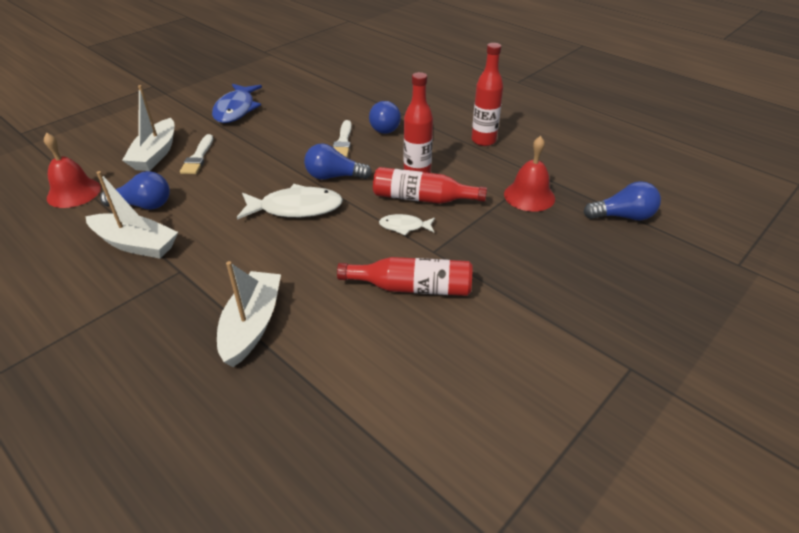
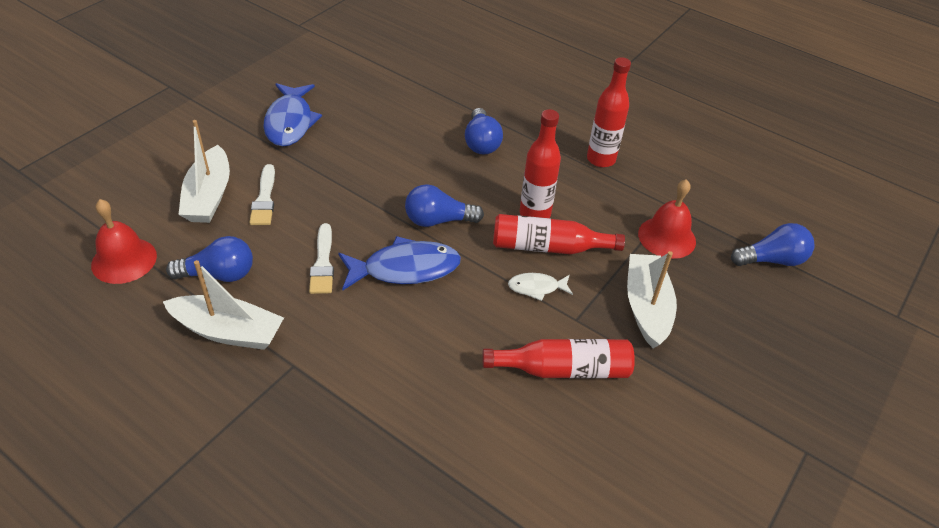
camera: 10 degrees left, 5 degrees up
white boat [217,261,281,367] -> white boat moved to [627,251,677,348]
white fish [237,184,343,220] -> blue fish [338,236,461,291]
white brush [333,120,351,157] -> white brush moved to [309,223,334,294]

